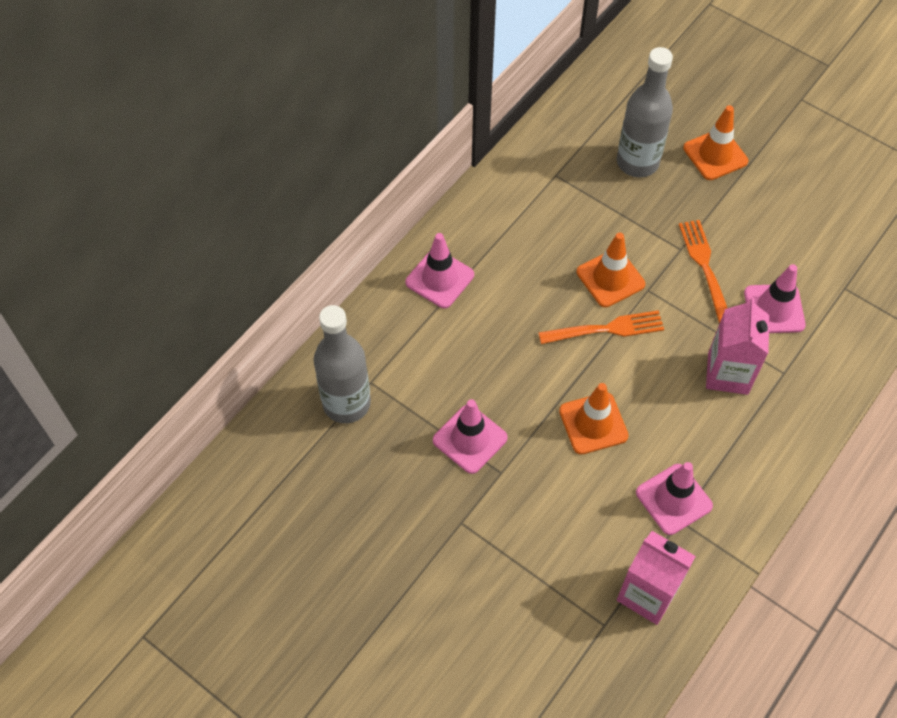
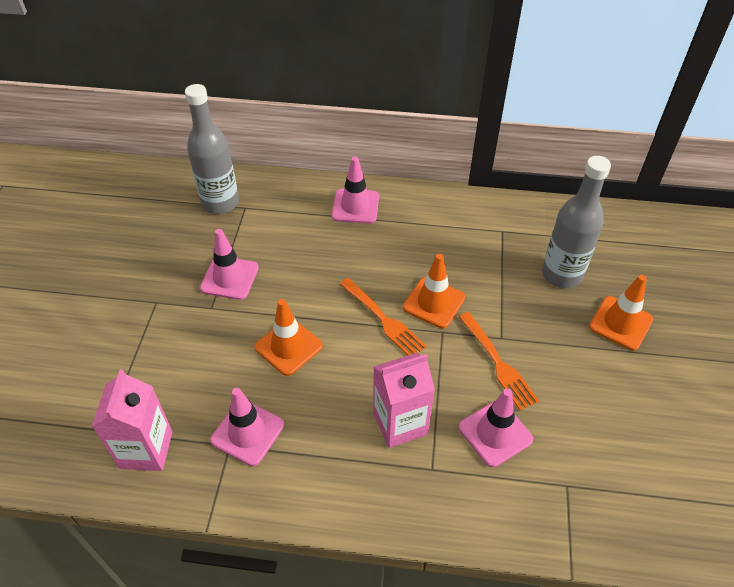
camera: 60 degrees right, 10 degrees down
orange fork [679,220,727,323] -> orange fork turned 105 degrees clockwise [459,312,539,410]

